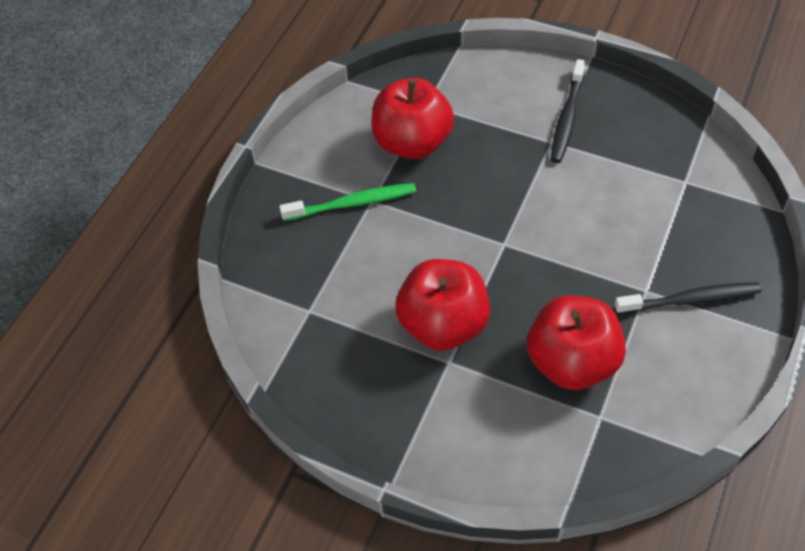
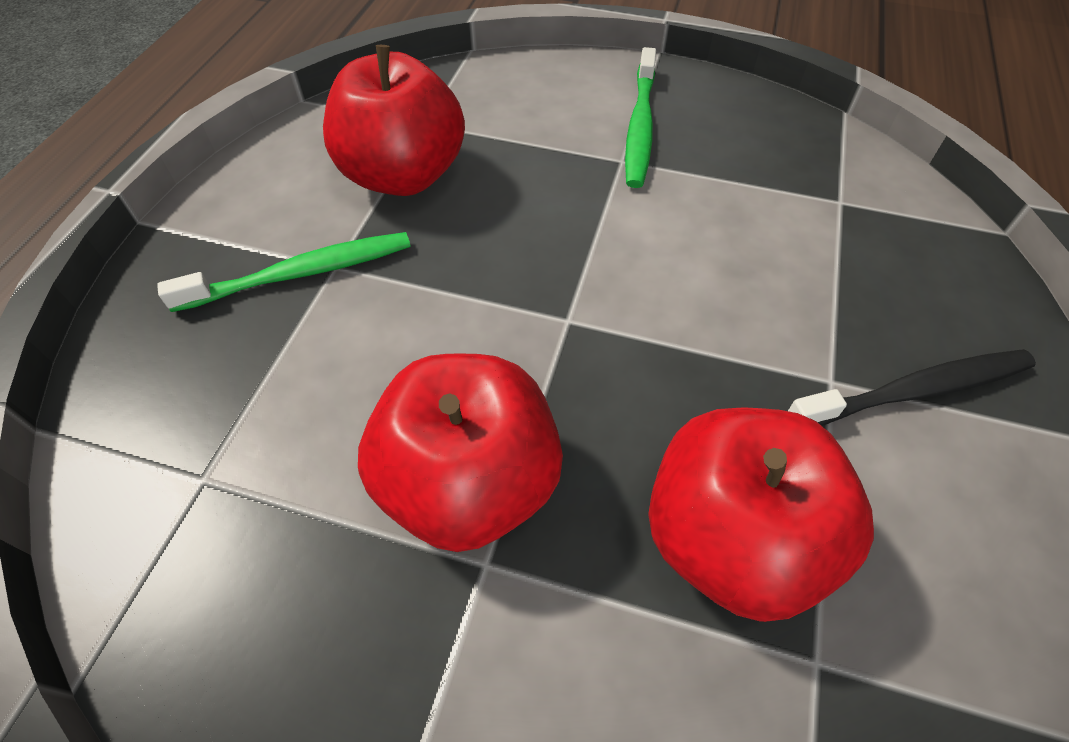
camera: 10 degrees left, 0 degrees up
black toothbrush [551,59,586,163] -> green toothbrush [625,47,656,188]

